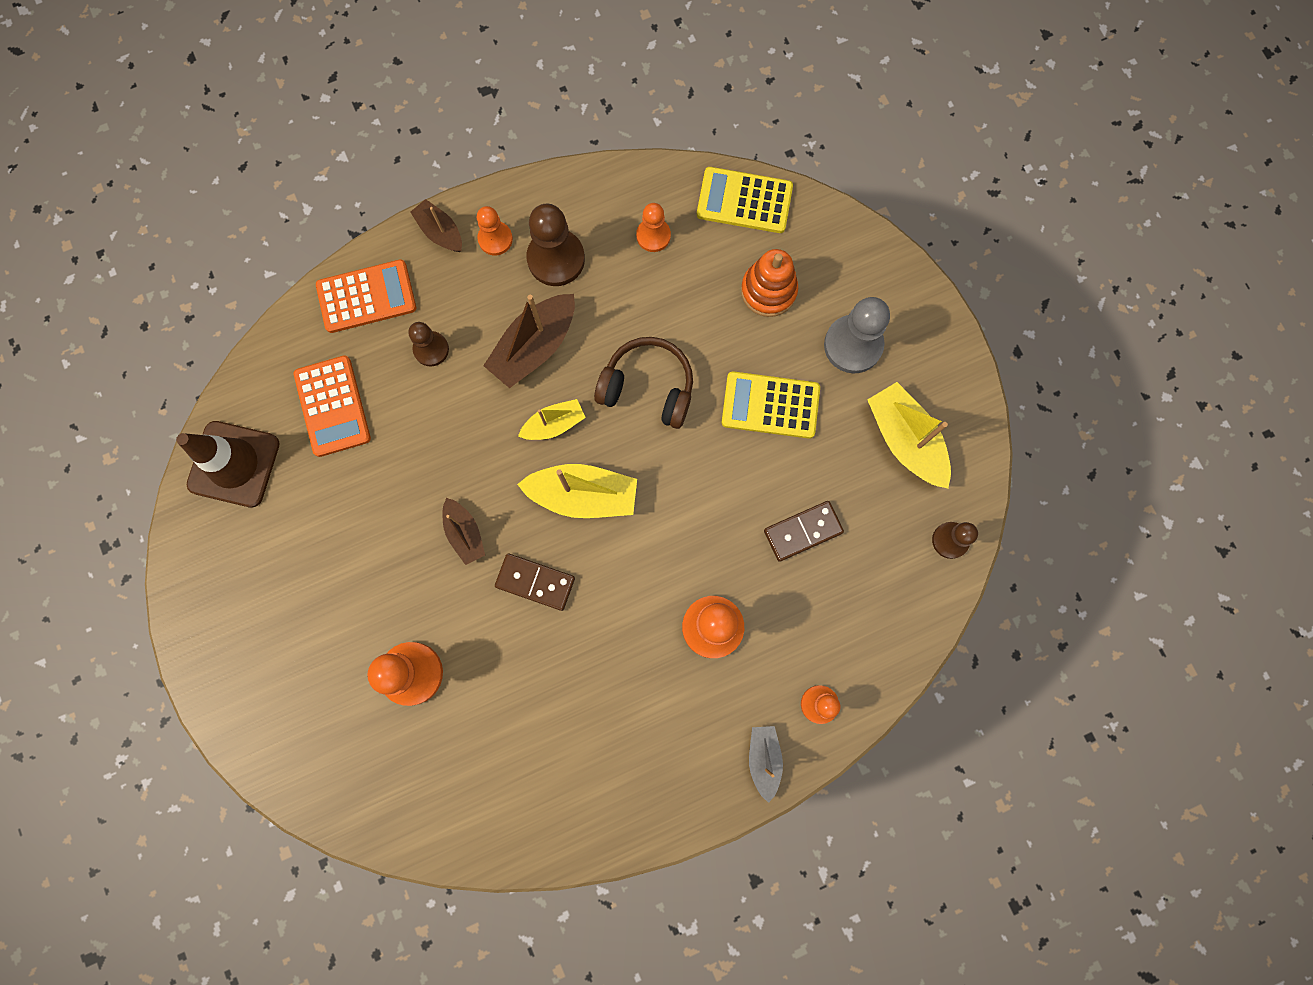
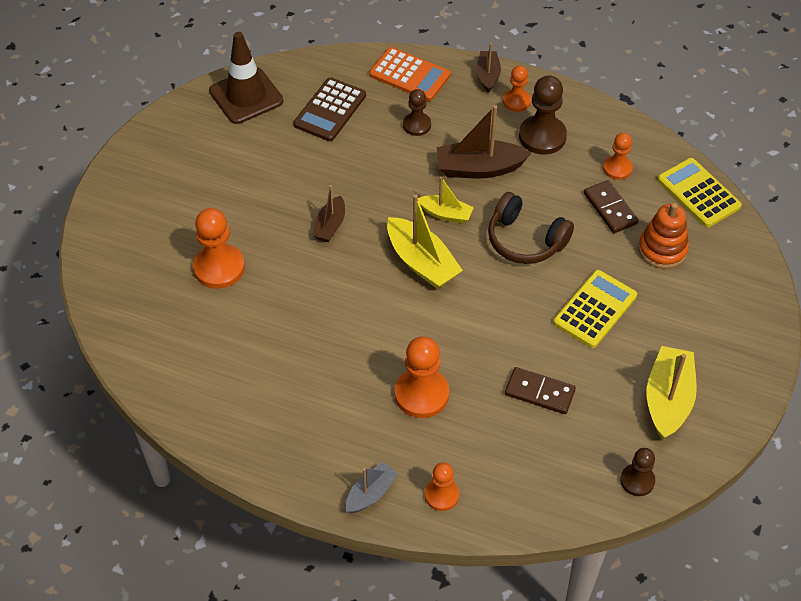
camera: 45 degrees right, 25 degrees down
orange calculator [294,355,371,457] -> brown calculator [294,77,366,141]
brown domino [495,553,575,611] -> brown domino moved to [584,180,639,233]
brown headphones [594,337,693,429] -> brown headphones turned 150 degrees clockwise [488,192,574,264]
yellow calculator [722,371,820,439] -> yellow calculator turned 75 degrees clockwise [553,270,637,348]
grey pawn [824,297,890,373] -> none

